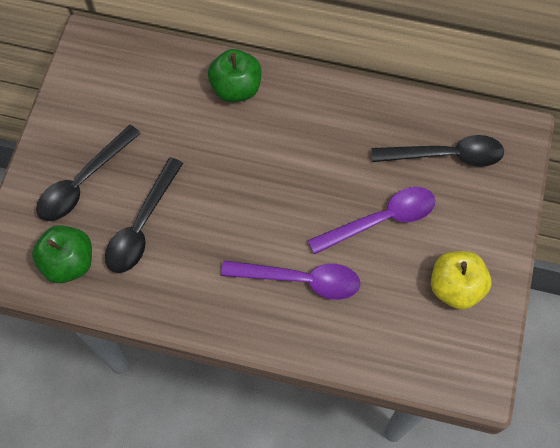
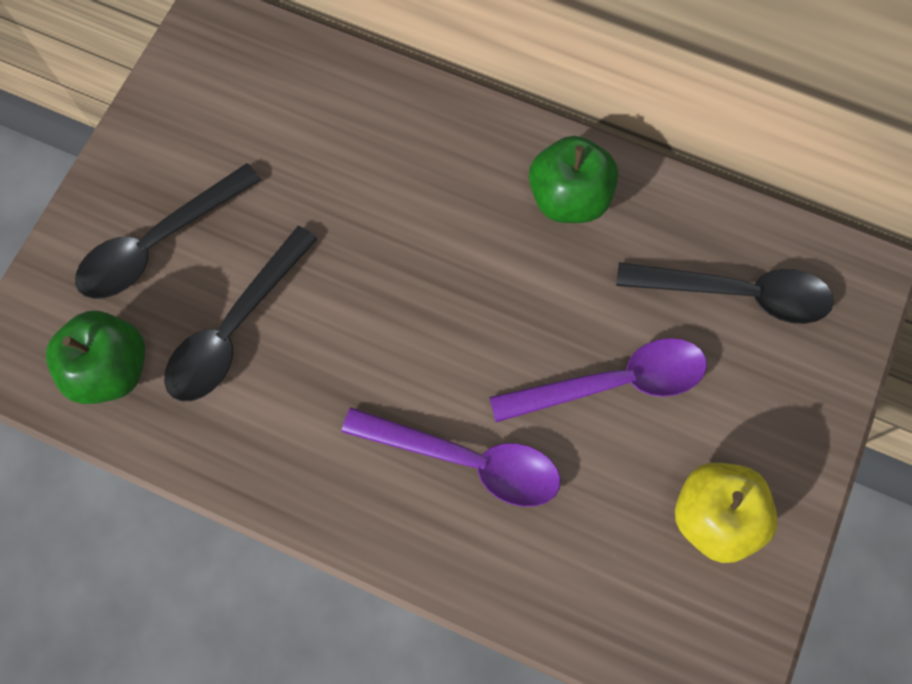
camera: 10 degrees right, 5 degrees up
green apple [208,49,262,102] -> green apple moved to [529,136,618,223]

